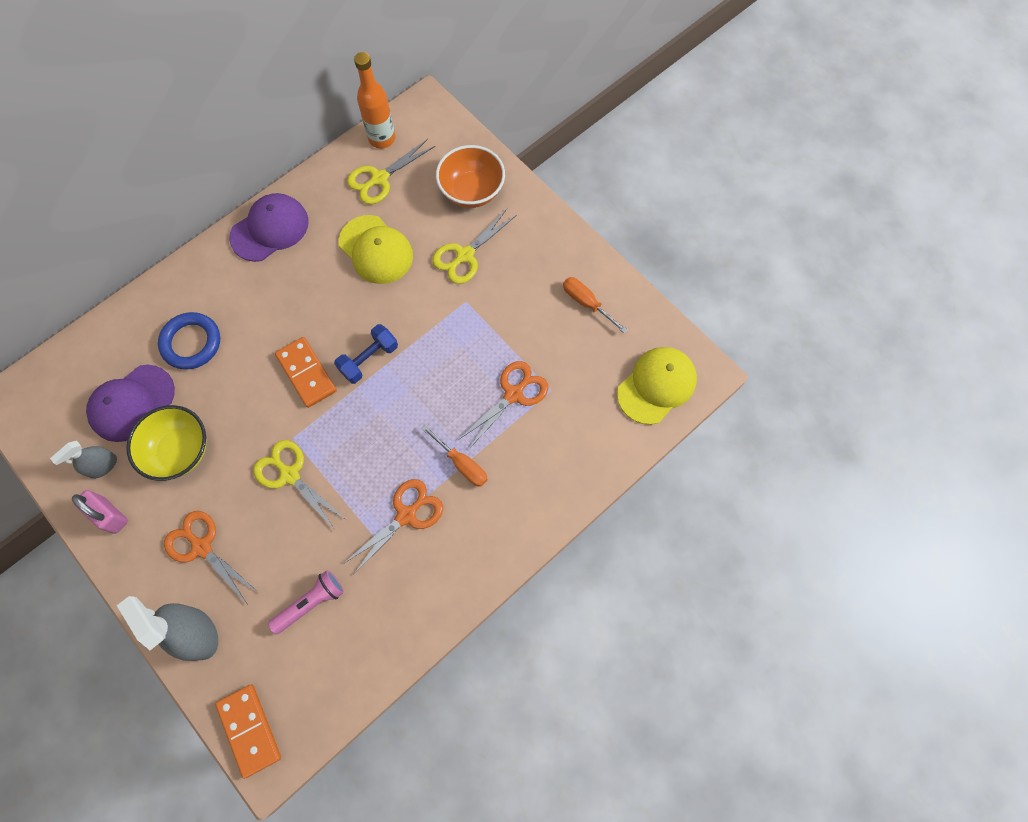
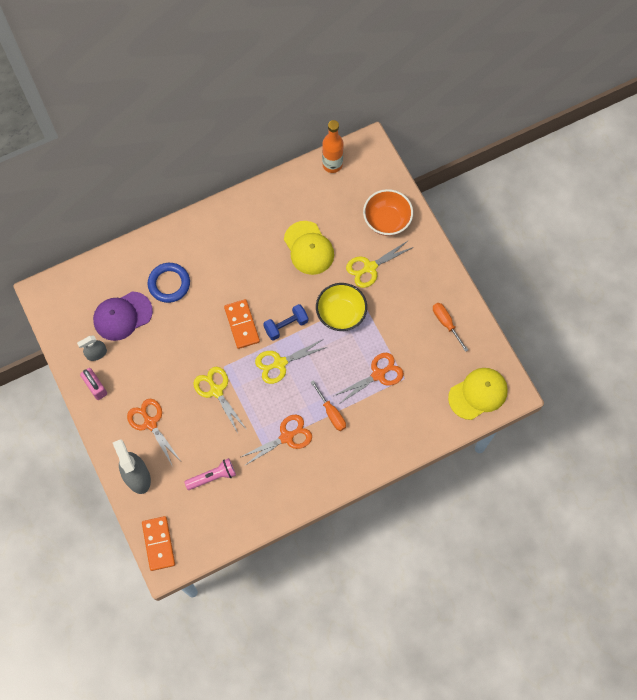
camera: 15 degrees right, 0 degrees up
yellow bowl [126,405,206,481] -> yellow bowl moved to [316,283,367,331]
purple cap [229,193,309,262] -> none
yellow scissors [347,139,435,204] -> yellow scissors moved to [255,339,327,384]

